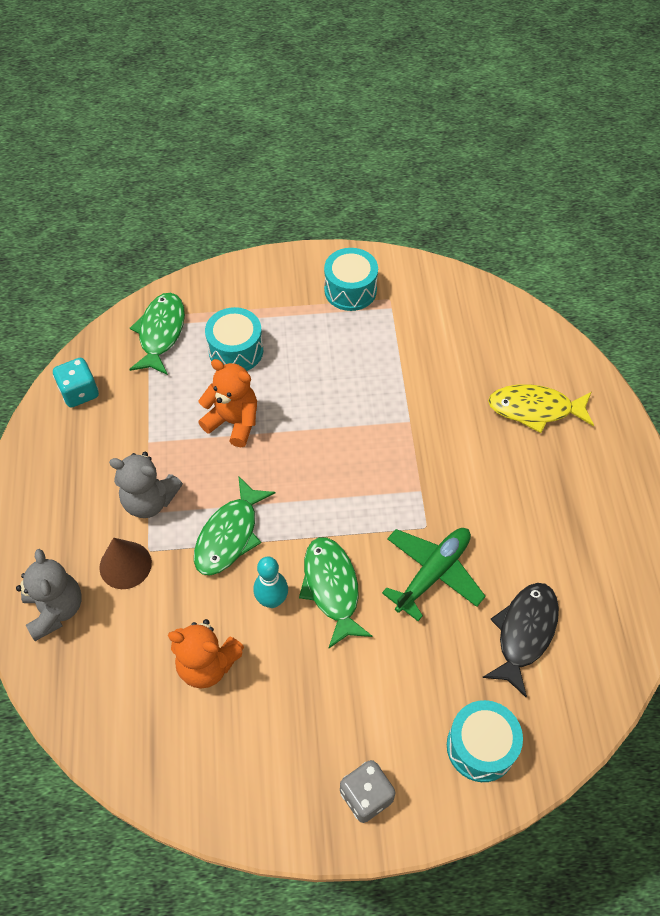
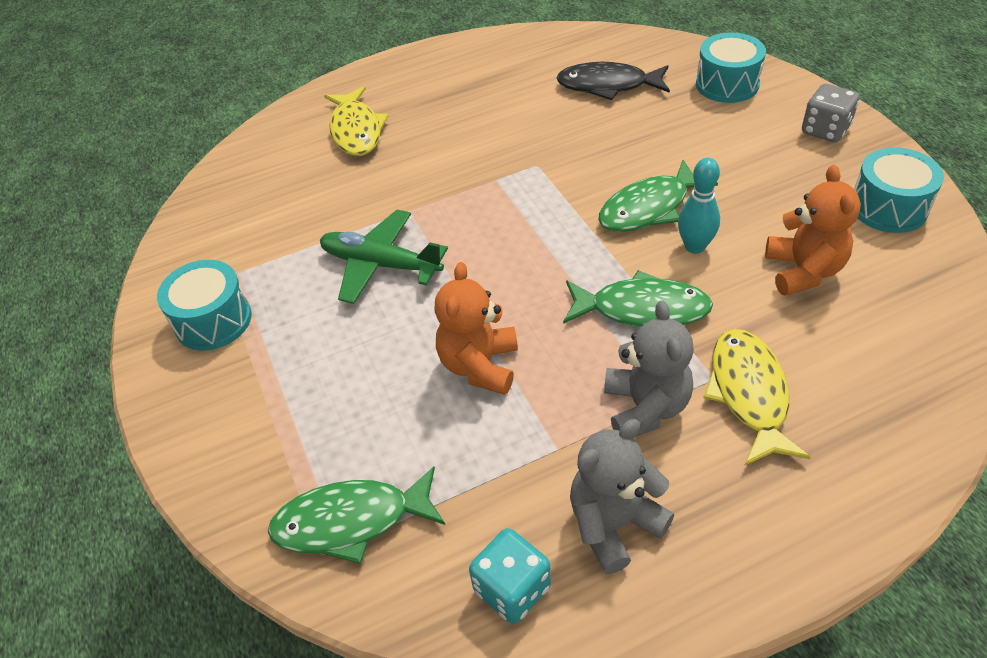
camera: 105 degrees left, 10 degrees down
grey teddy bear [16,549,82,641] -> grey teddy bear moved to [570,419,674,574]
brown cone [99,538,152,589] -> yellow fish [703,329,811,466]
turquoise drum [205,307,263,371] -> turquoise drum moved to [854,147,944,233]
green plane [382,528,486,621] -> green plane moved to [320,210,448,304]

